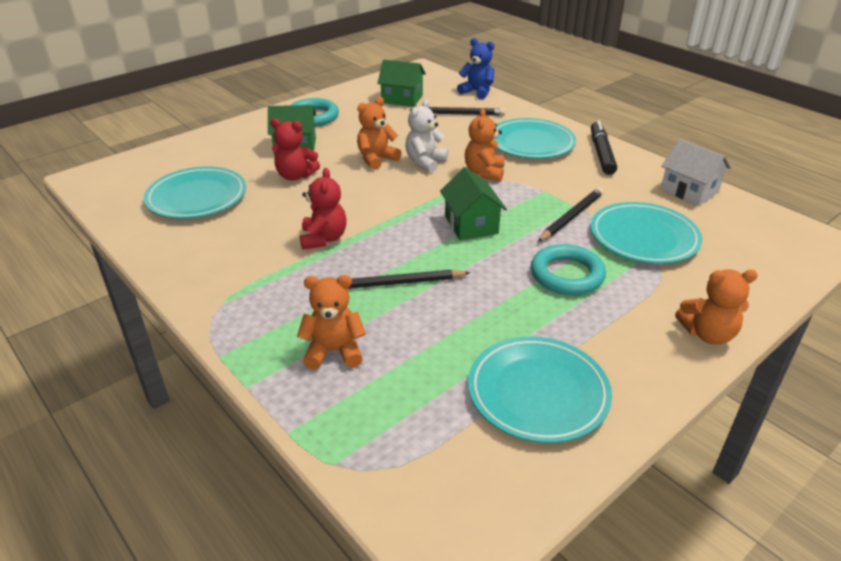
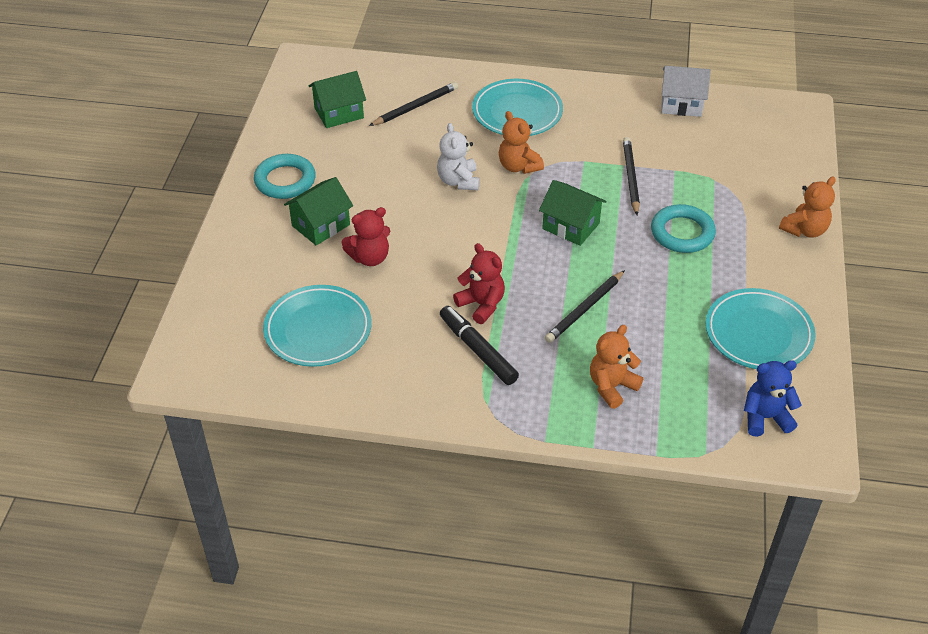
camera: 40 degrees left, 10 degrees up
orange teddy bear [357,97,402,170] -> none
blue teddy bear [457,38,495,99] -> blue teddy bear moved to [744,360,801,437]
black marker [591,120,617,175] -> black marker moved to [440,306,519,385]
turquoise plate [591,202,702,264] -> none

